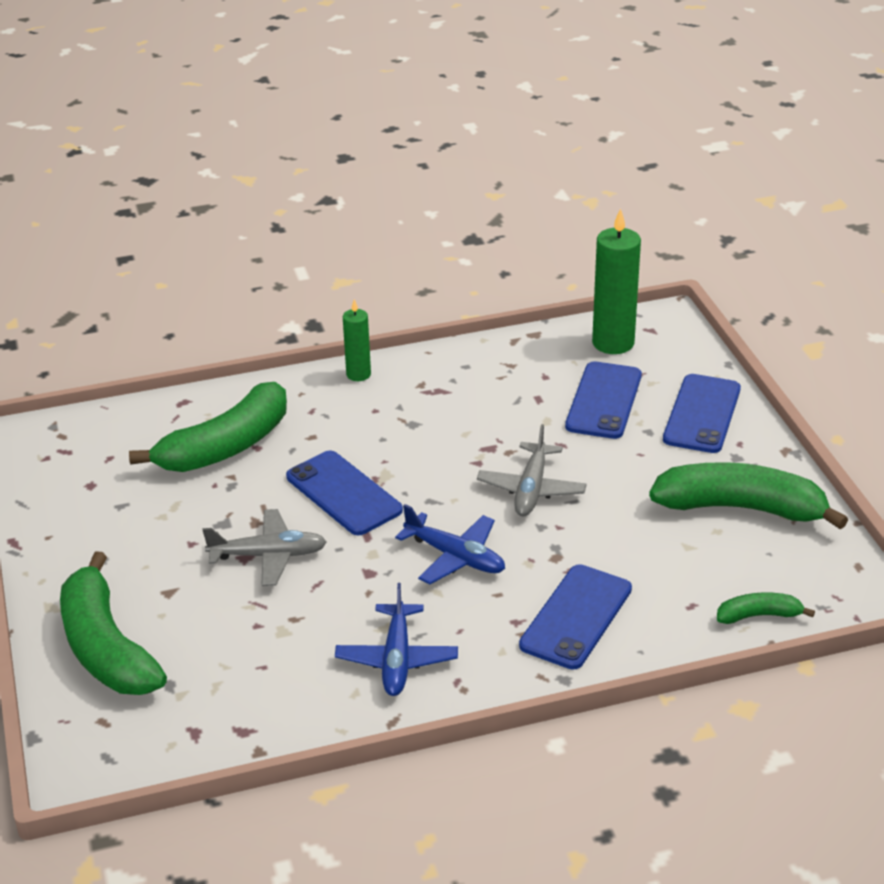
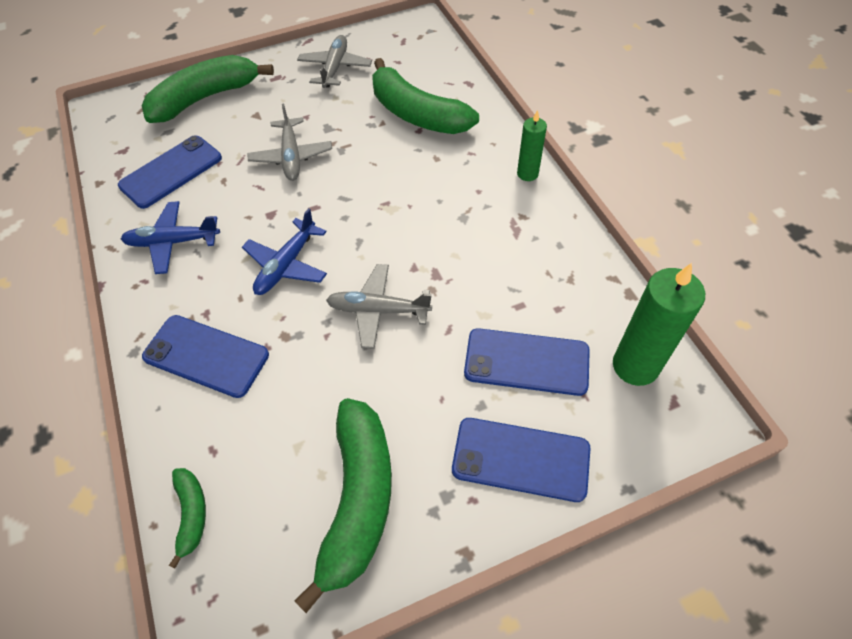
camera: 85 degrees right, 20 degrees up
blue phone [286,451,403,535] -> blue phone moved to [118,136,222,209]
none -> grey plane [297,35,372,88]

